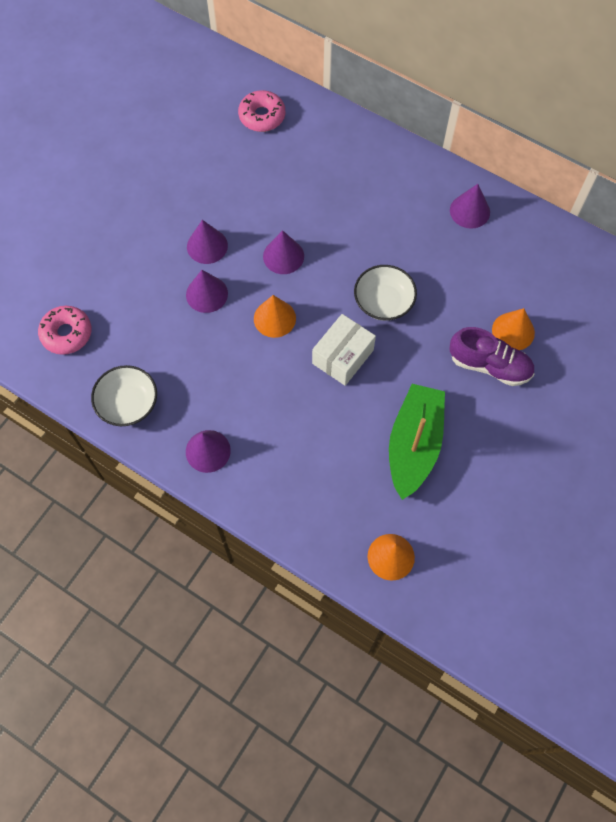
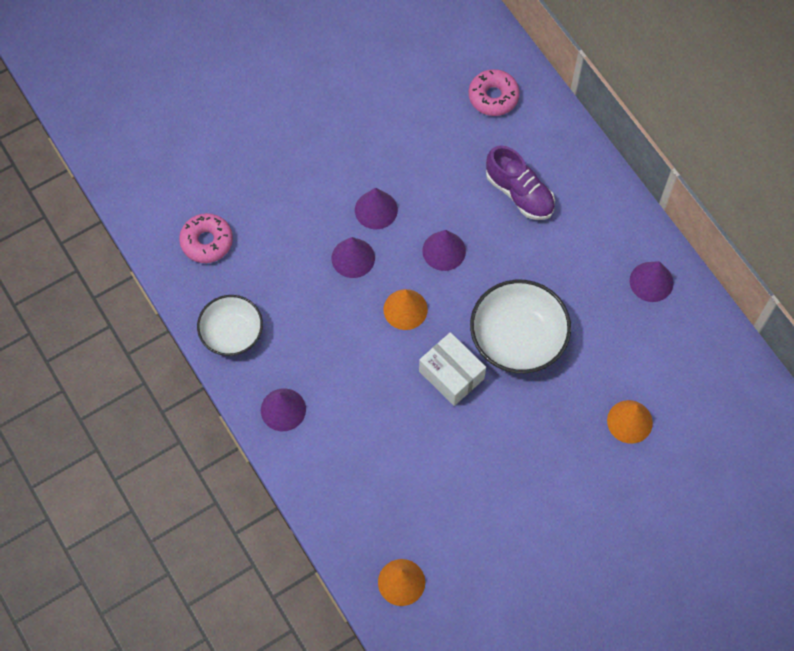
camera: 25 degrees right, 0 degrees up
white box [312,314,376,386] -> white box turned 75 degrees clockwise [419,332,486,406]
white bowl [354,265,417,321] -> white bowl [470,280,571,373], size x1.52
green boat [389,384,445,500] -> none
purple shoe [449,327,534,386] -> purple shoe moved to [486,145,555,220]

